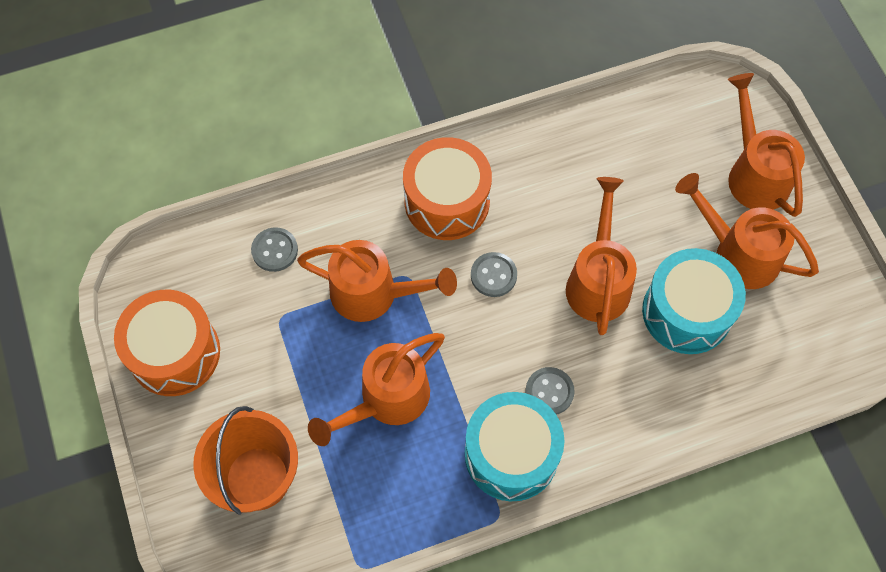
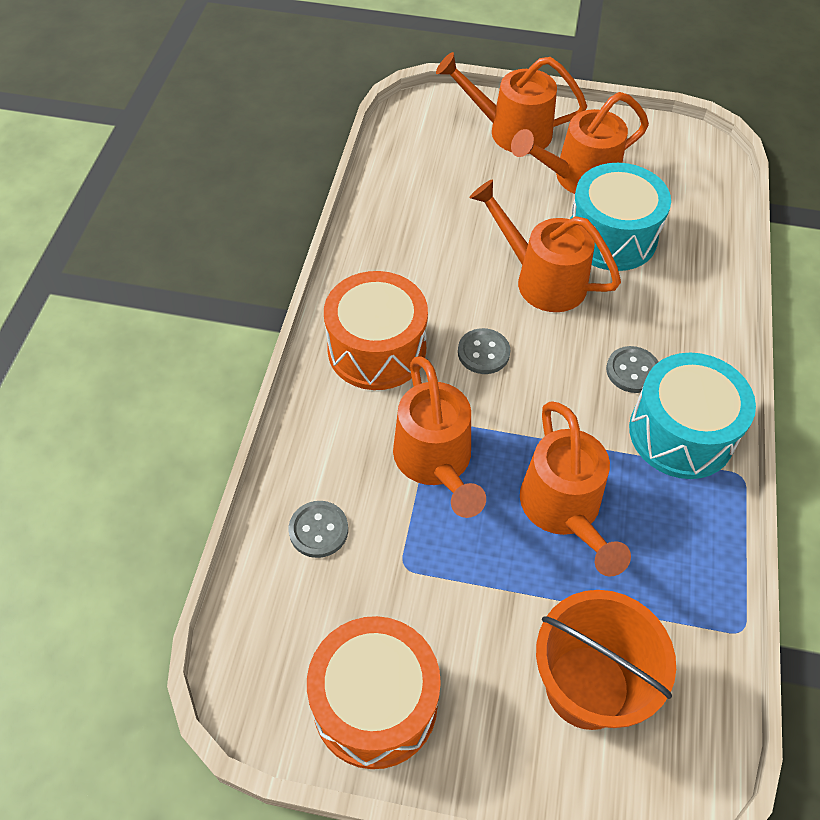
camera: 60 degrees left, 10 degrees down
orange watering can [297,240,457,322] -> orange watering can turned 120 degrees clockwise [393,357,486,518]

